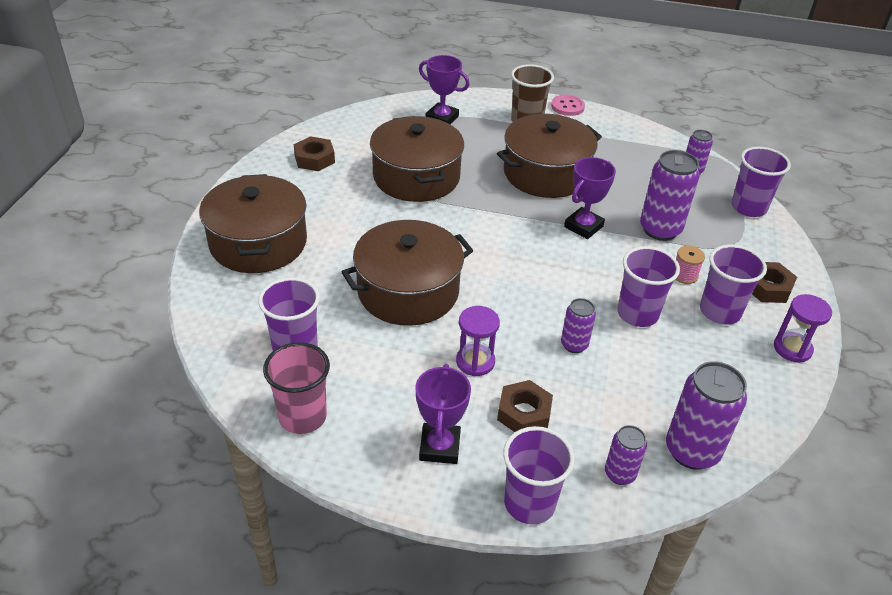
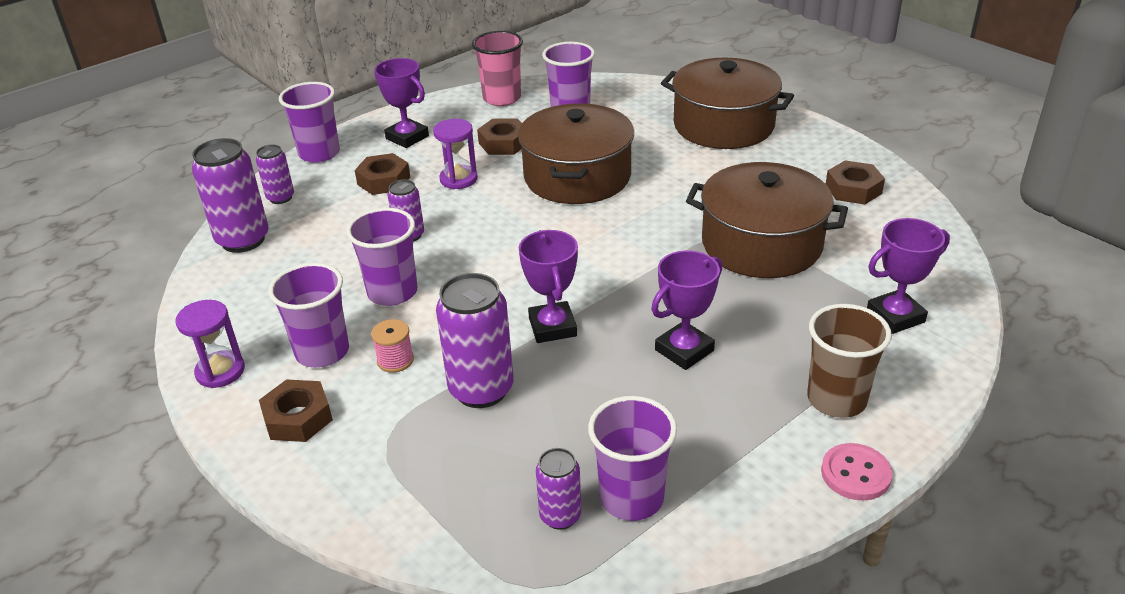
camera: 130 degrees right, 5 degrees down
brown pot [497,114,602,198] -> purple trophy [651,250,722,370]
purple cup [731,147,791,217] -> purple cup moved to [588,396,677,521]
none -> brown nut [477,119,522,155]

